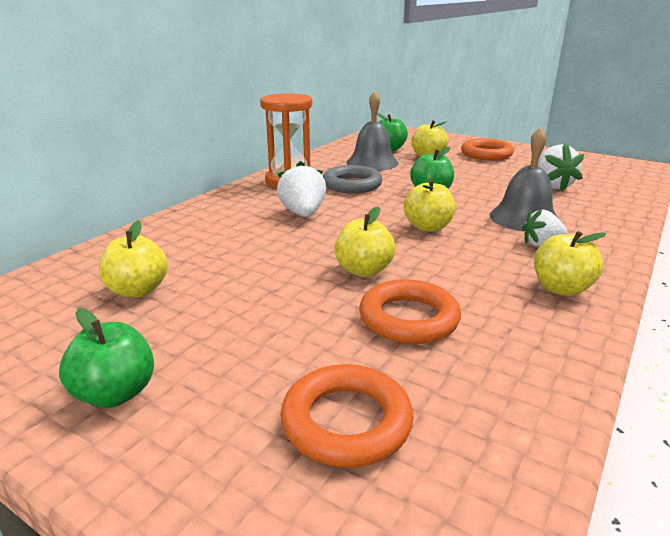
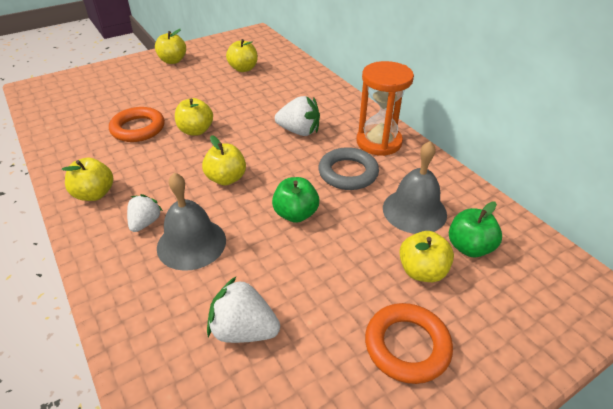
camera: 115 degrees right, 15 degrees up
green apple [59,308,154,408] -> yellow apple [155,29,186,64]
orange ring [281,364,414,468] -> none

